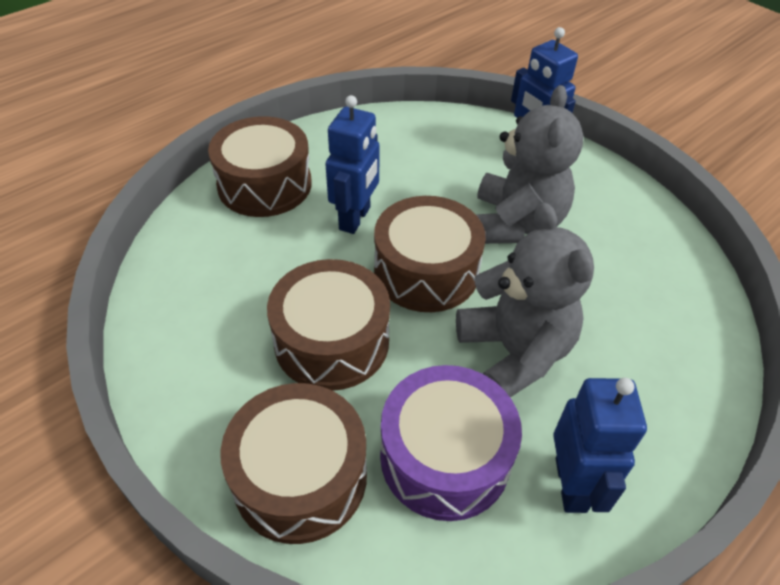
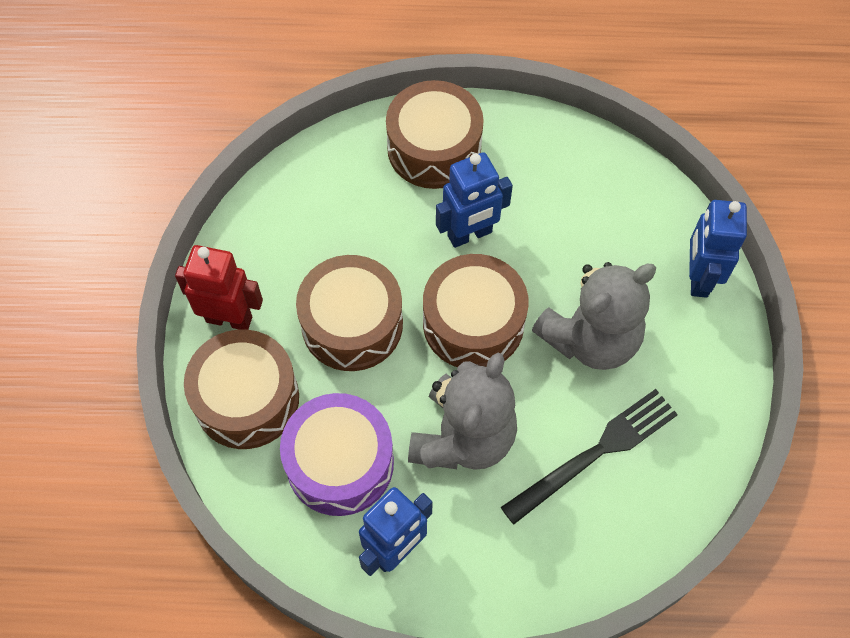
camera: 45 degrees right, 15 degrees up
none -> red robot [175,245,263,330]
none -> black fork [501,389,678,525]

